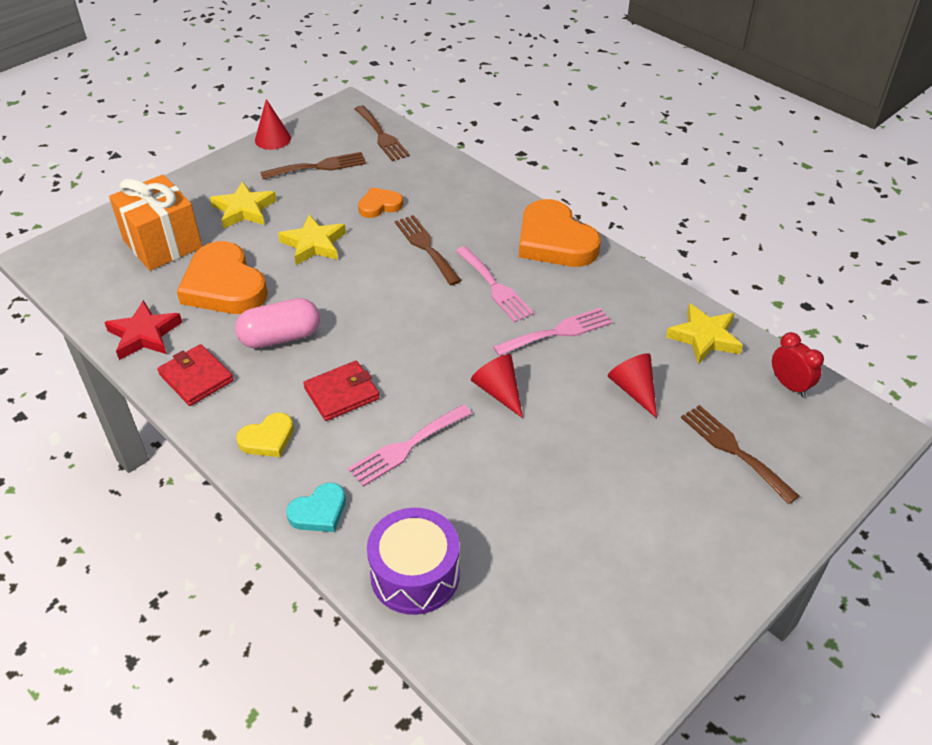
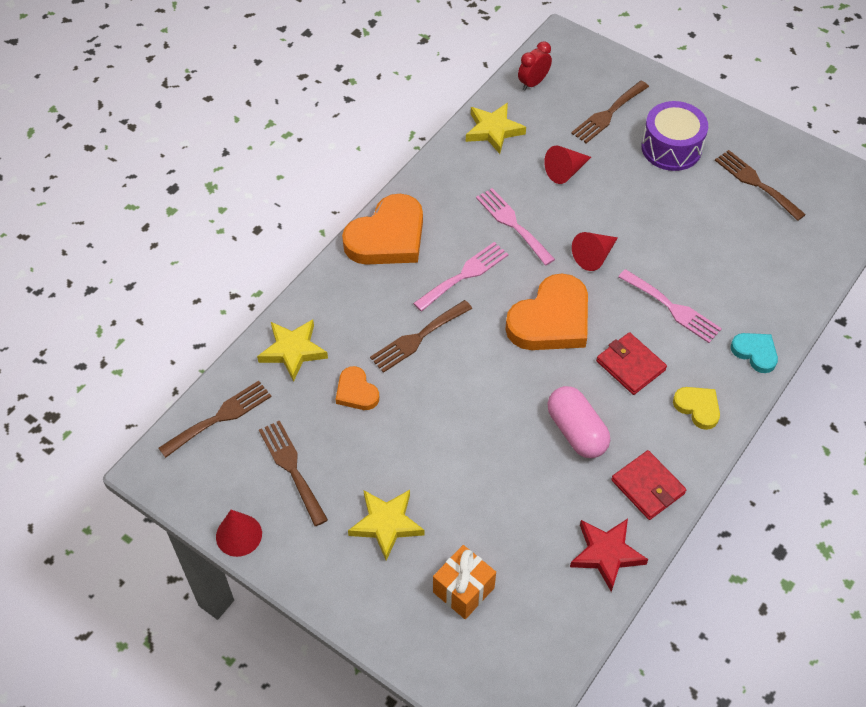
camera: 100 degrees left, 10 degrees up
orange gift [109,175,202,271] -> orange gift [433,545,496,619], size x0.64
red wallet [157,344,234,406] -> red wallet turned 75 degrees counterclockwise [611,450,686,520]
orange heart [177,241,268,314] -> orange heart moved to [505,274,588,350]
yellow star [278,214,346,265] -> yellow star moved to [257,319,328,382]
purple drum [367,508,460,615] -> purple drum moved to [641,101,708,171]
none -> brown fork [715,150,806,221]

